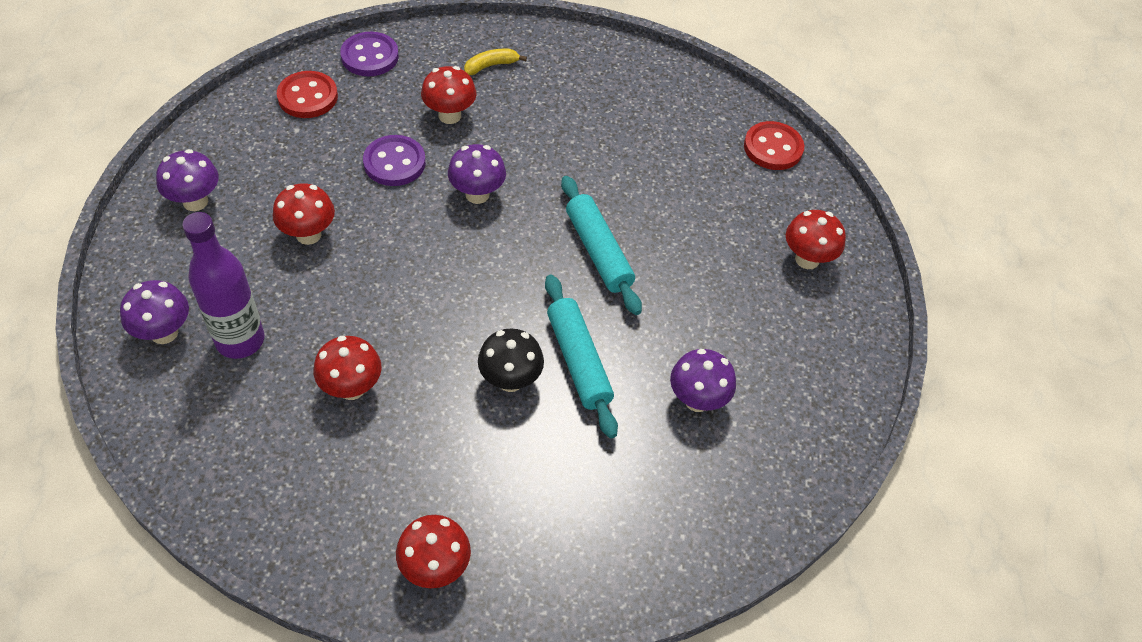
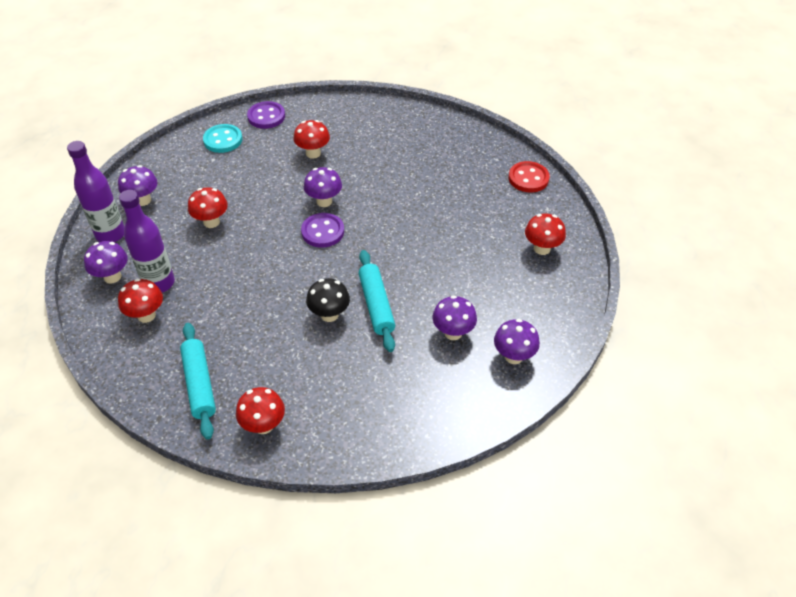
camera: 10 degrees right, 5 degrees down
red button [277,71,338,118] -> turquoise button [203,124,243,153]
red mushroom [313,336,382,400] -> red mushroom moved to [118,278,163,323]
purple button [363,135,426,186] -> purple button moved to [301,213,344,248]
yellow banana [464,49,527,75] -> none
turquoise rolling pin [561,176,642,315] -> turquoise rolling pin moved to [180,323,216,440]
none -> purple bottle [67,141,125,242]
none -> purple mushroom [494,319,540,364]

